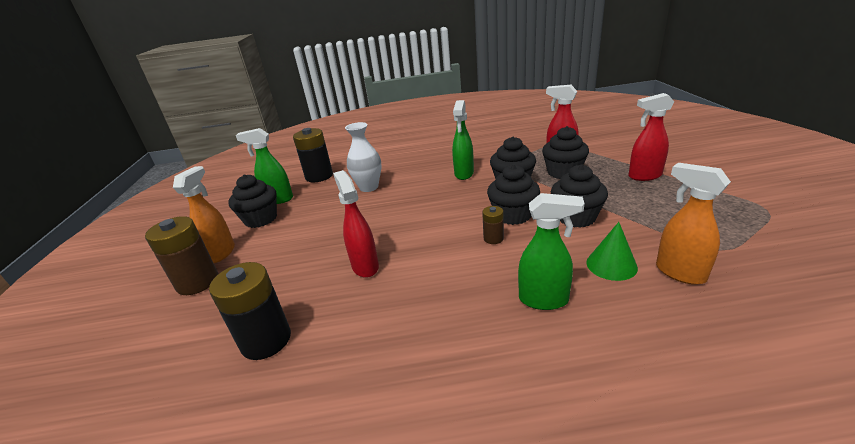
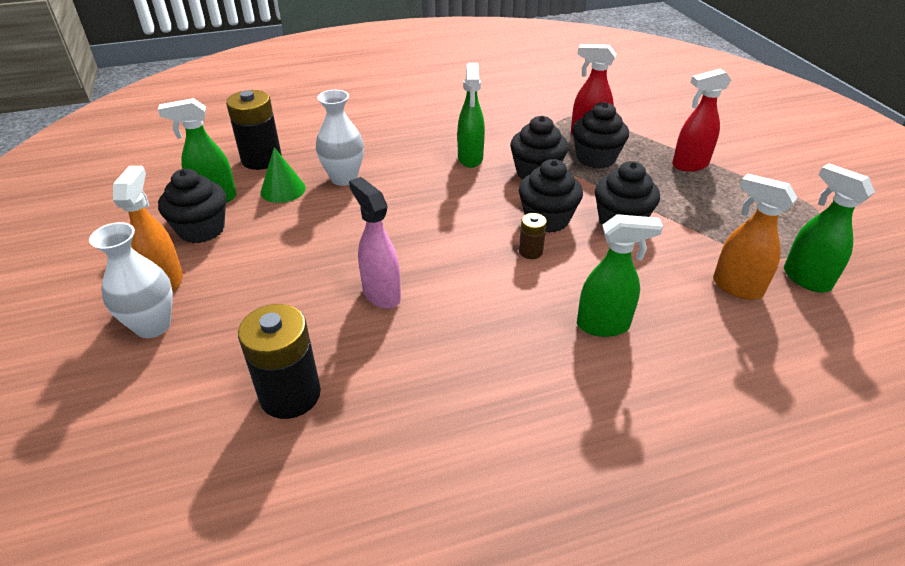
camera: 15 degrees left, 10 degrees up
brown battery [145,216,219,295] -> white vase [89,222,173,338]
red spray bottle [333,170,379,278] -> pink spray bottle [349,177,401,309]
green cone [586,222,638,281] -> green cone moved to [261,147,306,203]
none -> green spray bottle [784,163,875,293]

